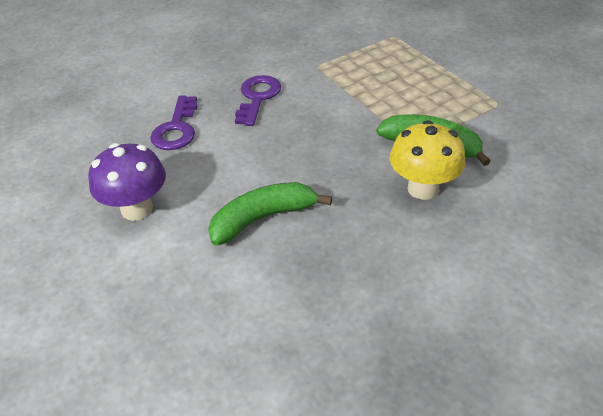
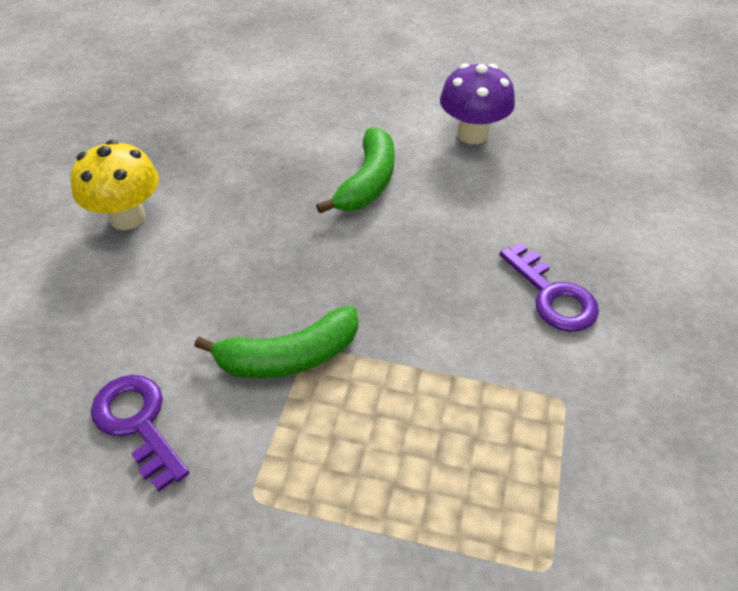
camera: 135 degrees right, 5 degrees up
purple key [150,96,197,150] -> purple key moved to [91,375,189,491]
yellow mushroom [390,120,465,200] -> yellow mushroom moved to [70,140,159,230]

